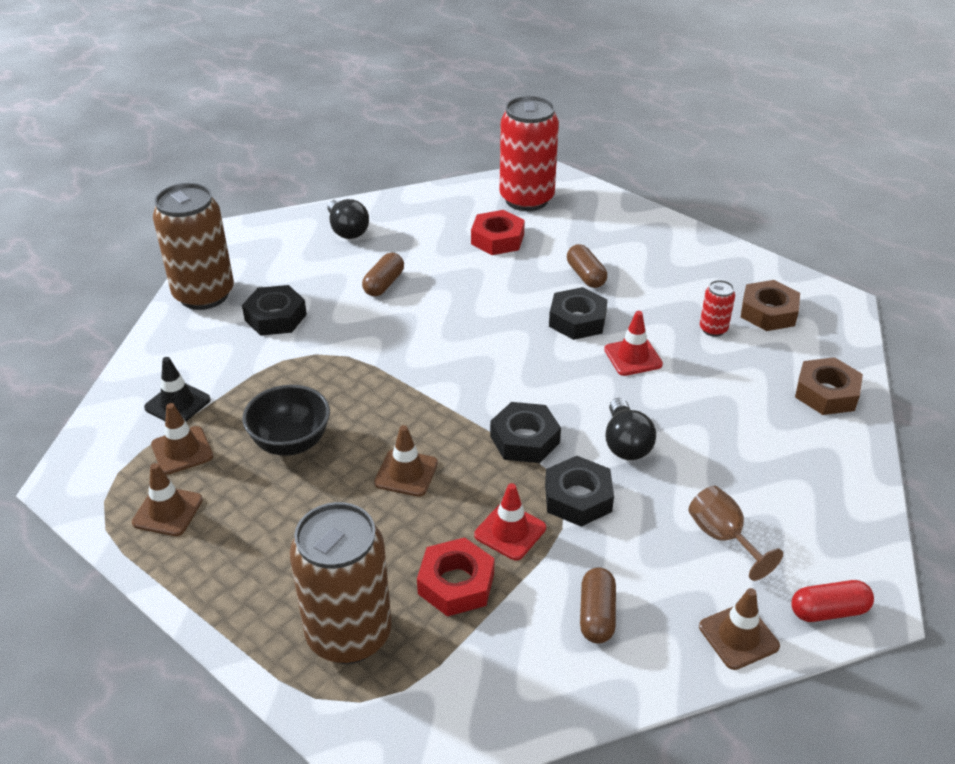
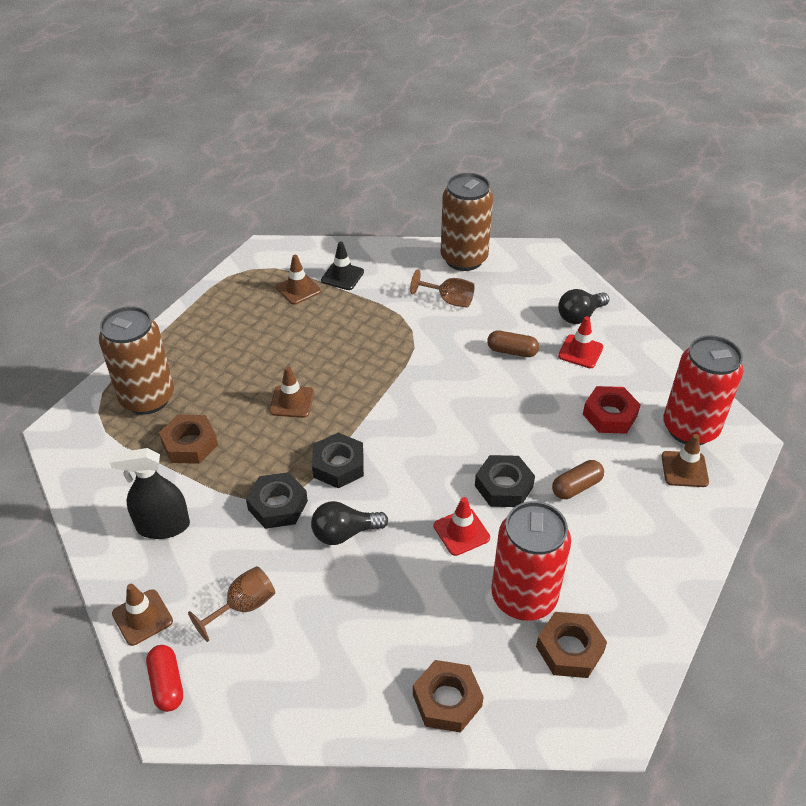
camera: 80 degrees right, 5 degrees up
brown traffic cone [132,463,203,536] -> brown traffic cone moved to [661,434,709,487]
black nut [242,285,307,336] -> brown goblet [410,269,475,307]
black bowl [242,385,330,456] -> none
red nut [417,537,494,617] -> brown nut [159,414,218,464]
red traffic cone [474,483,546,560] -> red traffic cone moved to [558,316,603,368]
brown capsule [580,567,616,643] -> black spray bottle [110,448,190,539]
red can [700,280,735,337] -> red can [492,501,571,621], size x2.24

